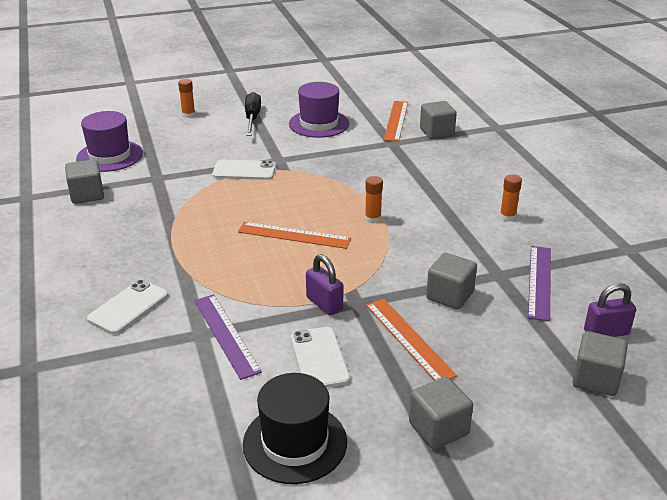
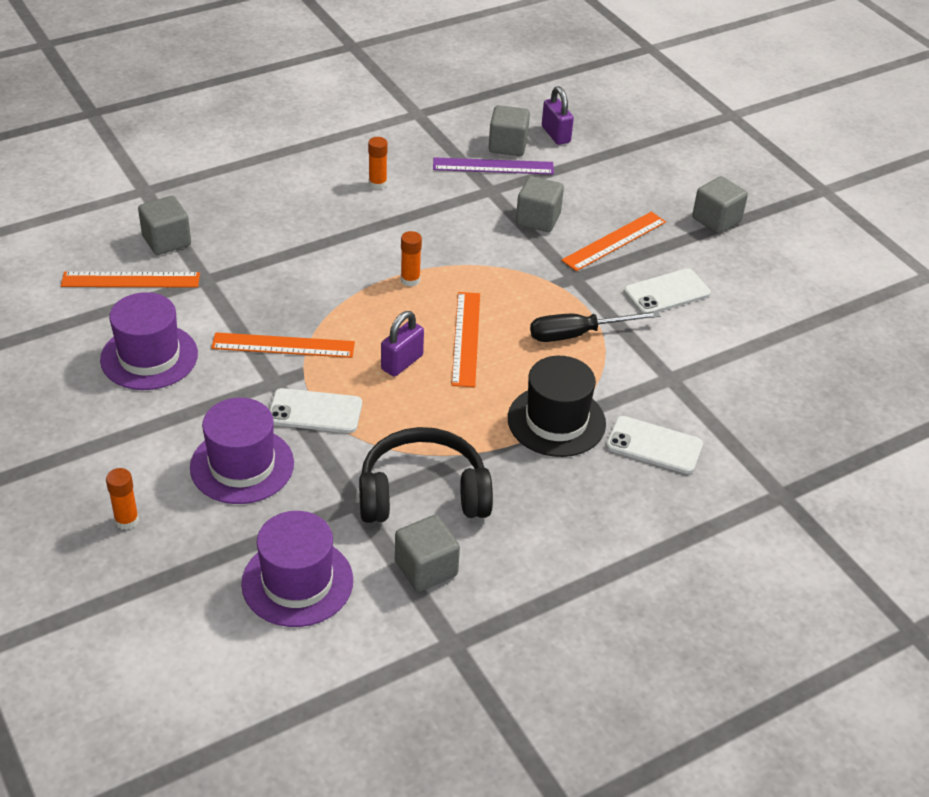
camera: 105 degrees left, 10 degrees up
purple ruler [194,294,262,380] -> none
white phone [212,160,276,180] -> white phone turned 75 degrees counterclockwise [269,388,362,433]
black hat [243,373,347,484] -> black hat moved to [508,356,606,457]
black screwdriver [245,92,261,136] -> black screwdriver moved to [530,311,660,342]
purple padlock [306,254,343,316] -> purple padlock moved to [381,311,424,377]
grey cube [573,331,628,396] -> grey cube moved to [489,105,530,156]
none -> purple hat [190,398,294,504]
none -> orange ruler [211,332,355,358]
none -> black headphones [359,427,493,523]

